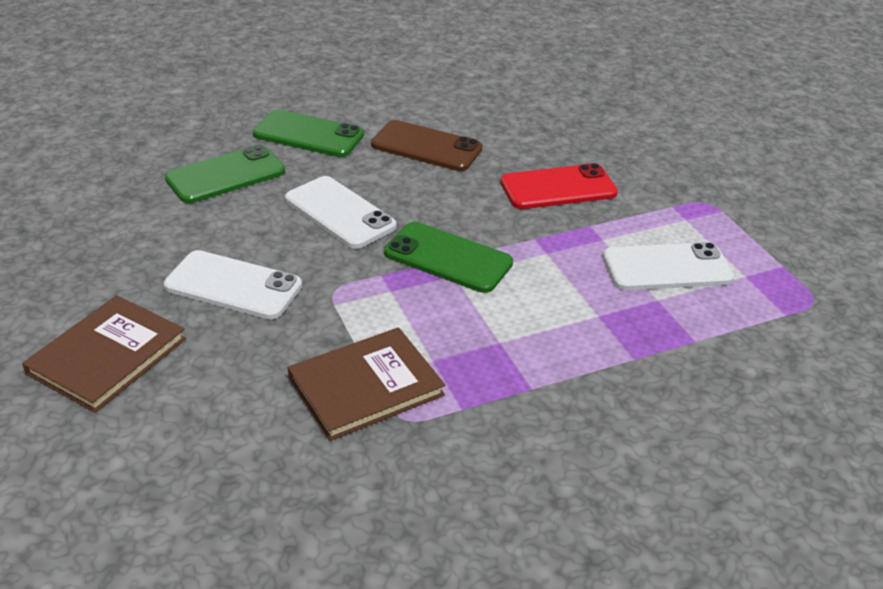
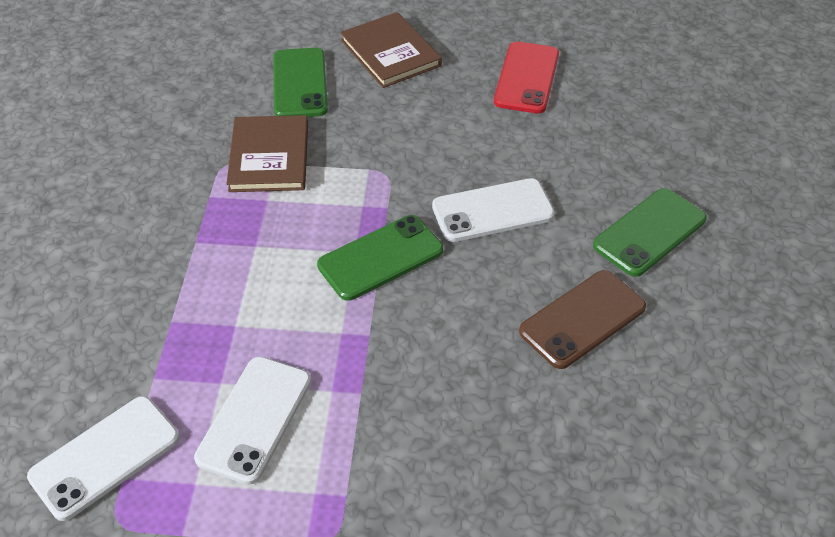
camera: 120 degrees right, 10 degrees up
white phone [164,250,302,320] -> white phone moved to [27,396,179,521]
green phone [165,145,285,203] -> green phone moved to [273,48,328,117]
red phone [500,163,618,209] -> red phone moved to [494,42,559,114]

